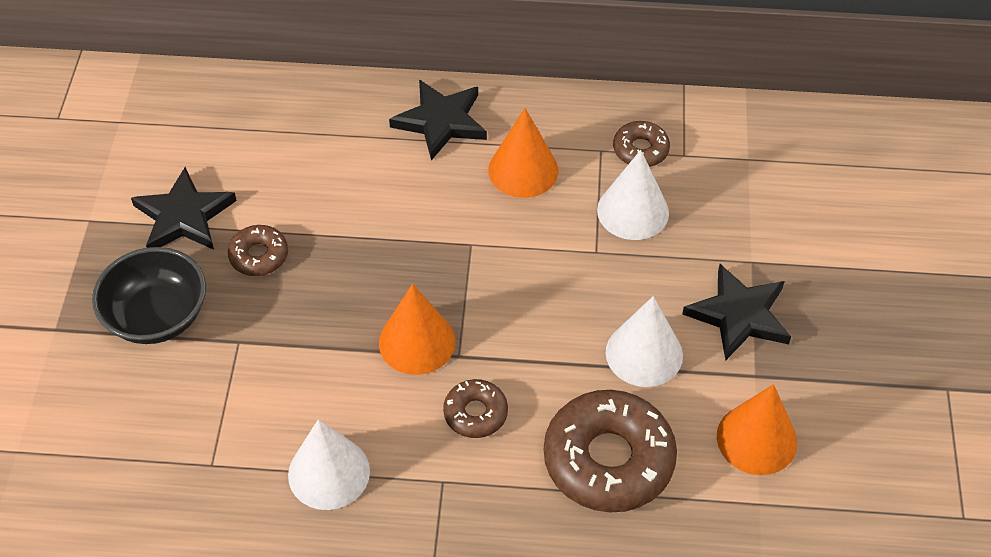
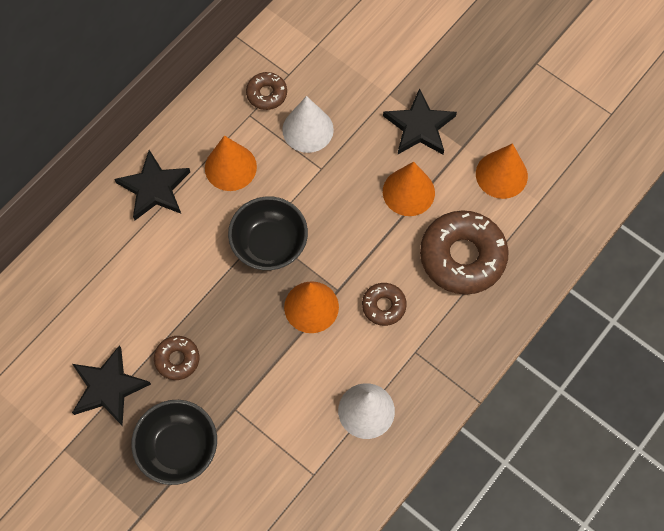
camera: 55 degrees left, 15 degrees up
white cone [606,296,683,387] -> orange cone [383,162,435,216]
none -> black bowl [228,196,308,270]

